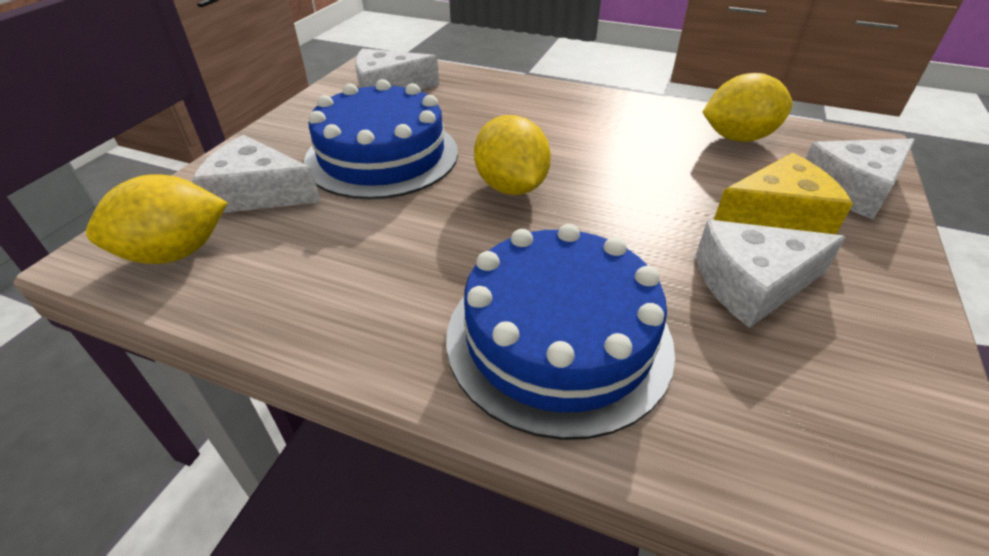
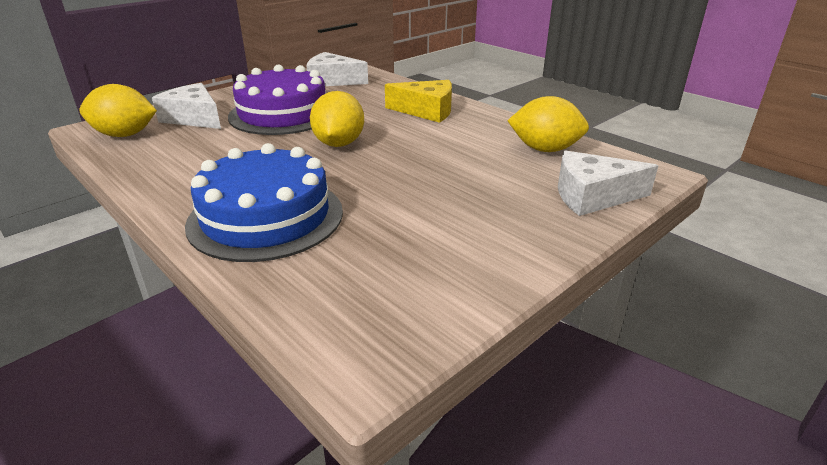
camera: 25 degrees right, 10 degrees down
blue cake [304,79,458,199] -> purple cake [228,64,326,135]
white cheese [696,220,846,328] -> none
yellow cheese [714,153,853,234] -> yellow cheese moved to [385,80,452,123]

